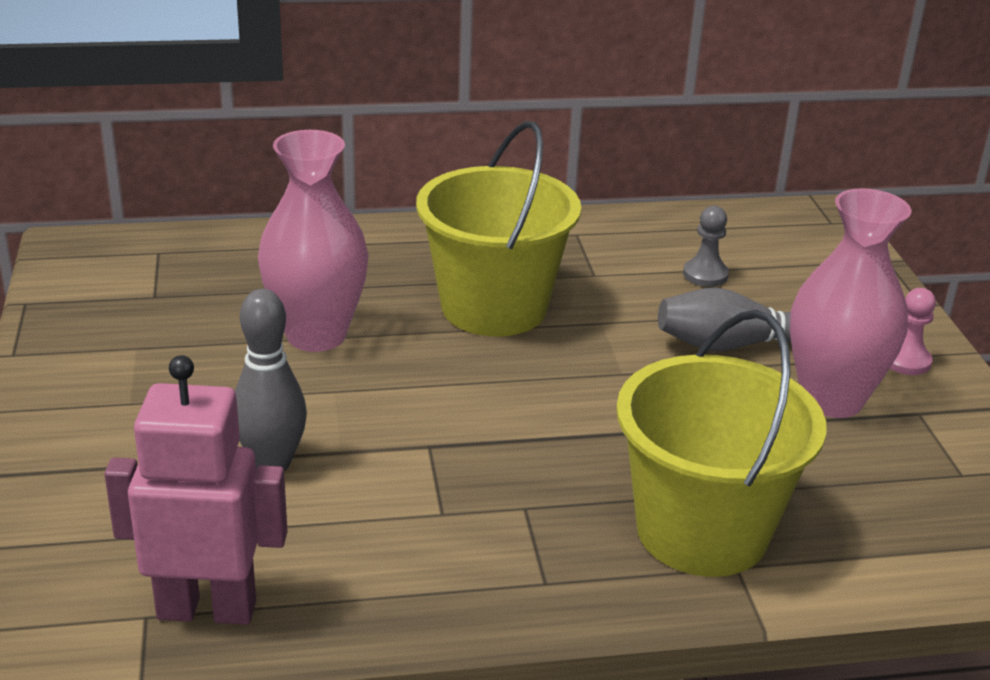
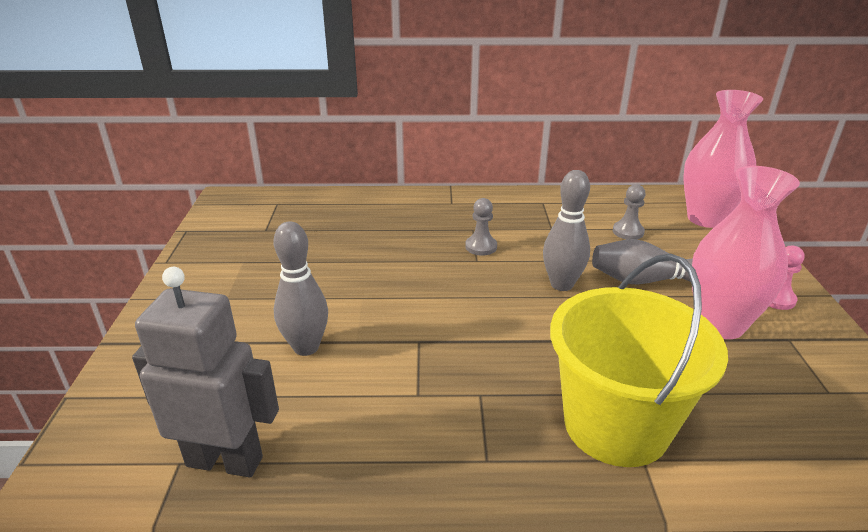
camera: 10 degrees right, 0 degrees up
pink robot [104,355,288,625] -> grey robot [132,267,279,477]
pink vase [258,130,369,352] -> pink vase moved to [683,90,763,228]
yellow bucket [416,121,581,336] -> grey pawn [465,198,497,256]
none -> grey bowling pin [543,170,590,291]

